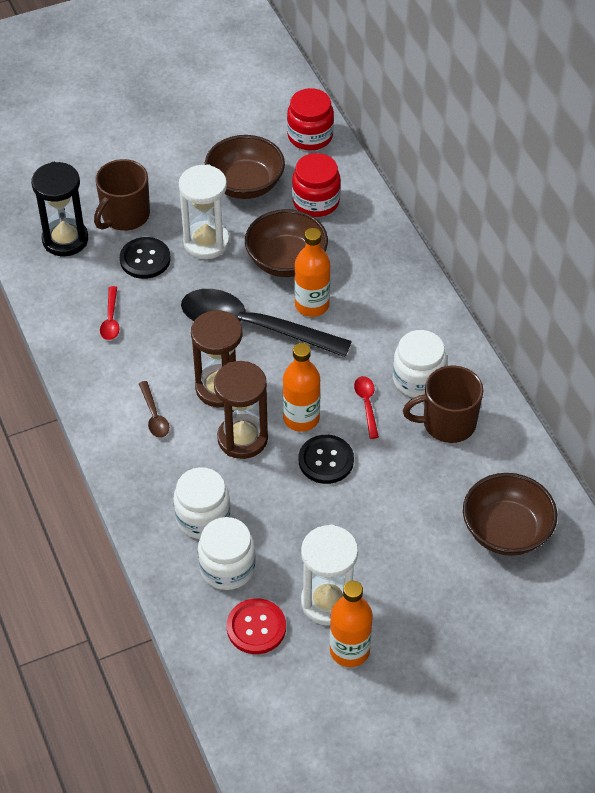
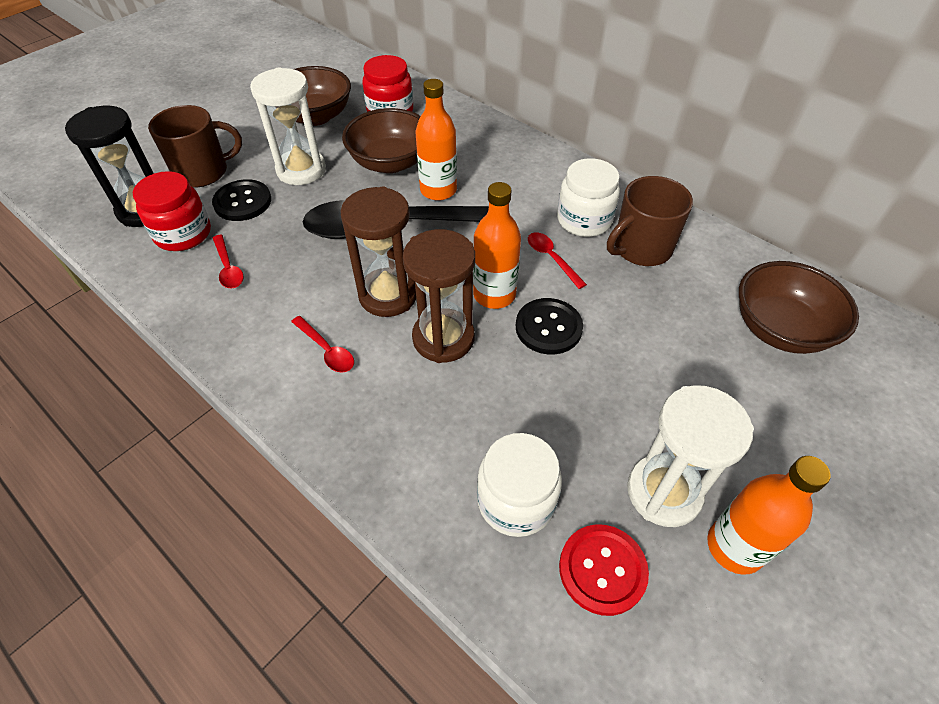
camera: 25 degrees left, 0 degrees up
brown mug [94,159,150,231] -> brown mug turned 120 degrees counterclockwise [148,105,242,187]
brown spoon [139,381,169,438] -> red spoon [291,316,354,373]
white jar [173,467,231,539] -> none
red jar [287,88,334,150] -> red jar moved to [133,171,211,251]

